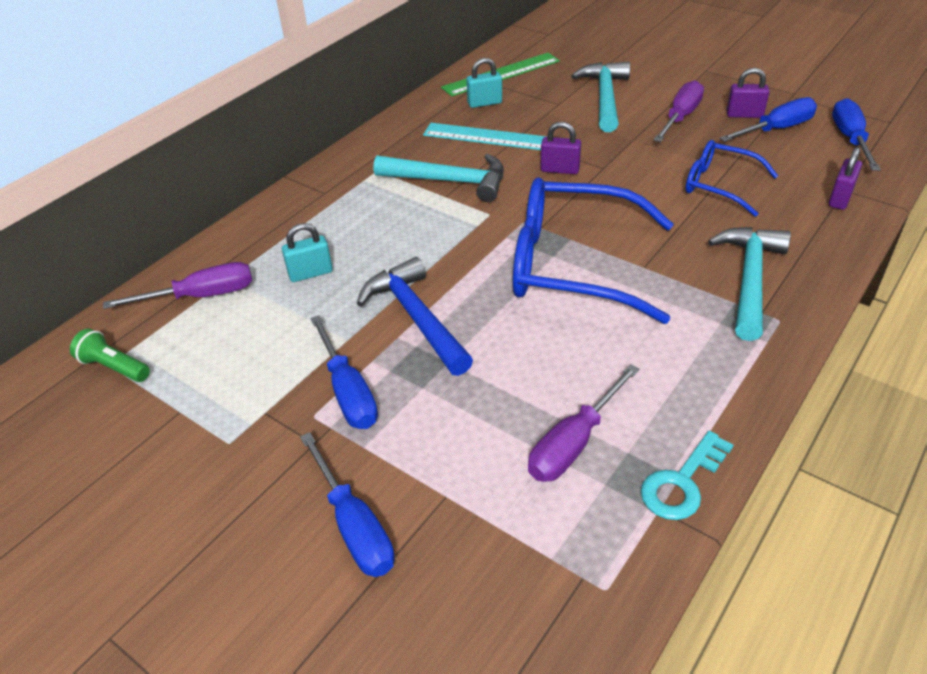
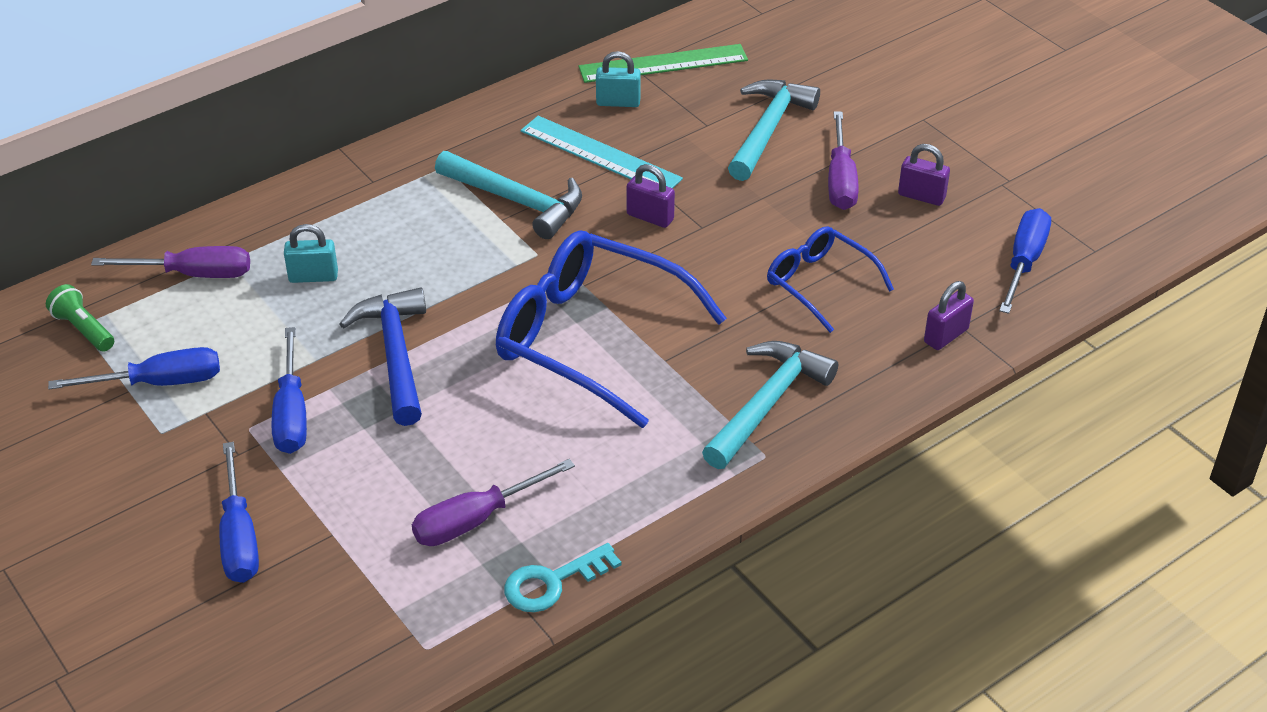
camera: 15 degrees right, 0 degrees up
purple screwdriver [653,80,704,142] -> purple screwdriver turned 135 degrees clockwise [828,111,859,210]
blue screwdriver [719,97,817,142] -> blue screwdriver moved to [48,347,220,389]

